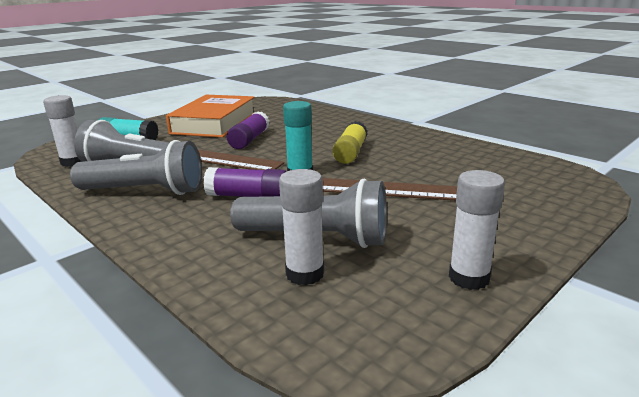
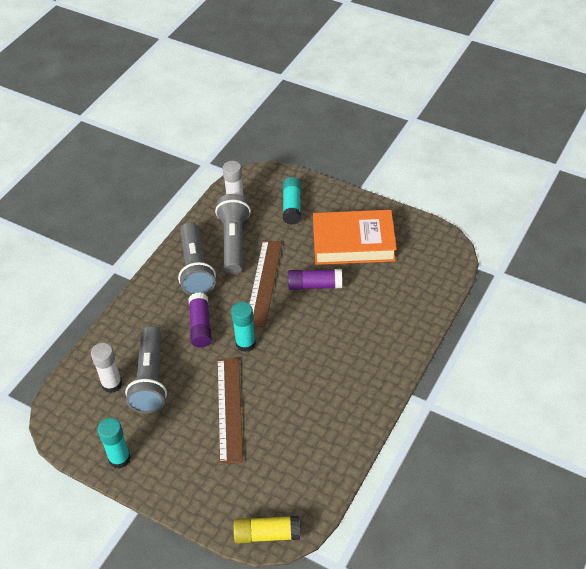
camera: 75 degrees right, 25 degrees up
yellow glue stick [332,121,367,164] -> yellow glue stick moved to [233,516,300,544]
white glue stick [449,170,505,290] -> turquoise glue stick [97,418,131,469]

